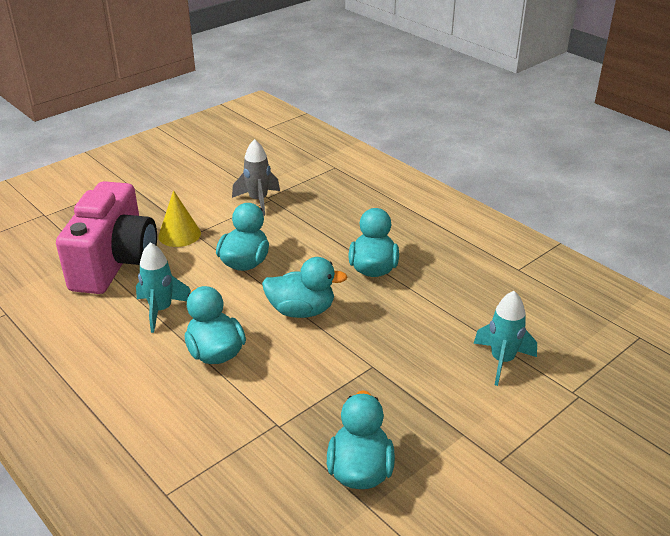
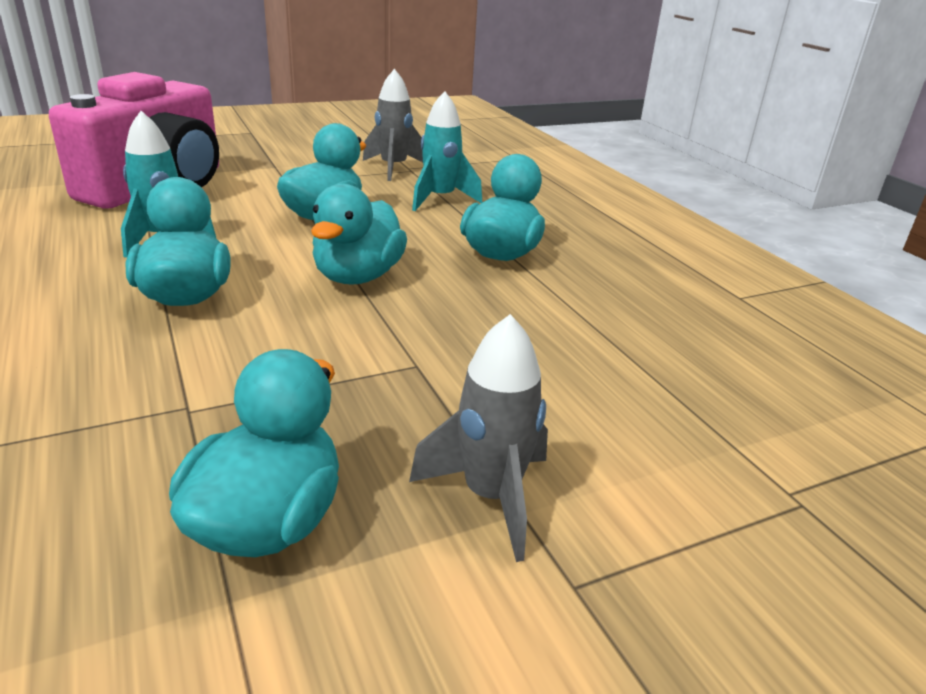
camera: 15 degrees right, 5 degrees down
yellow cone [158,190,201,247] -> none
turquoise duck [262,257,347,318] -> turquoise duck turned 90 degrees clockwise [311,183,407,285]
turquoise rocket [473,291,537,386] -> turquoise rocket moved to [412,91,482,211]
none -> grey rocket [409,314,548,562]

